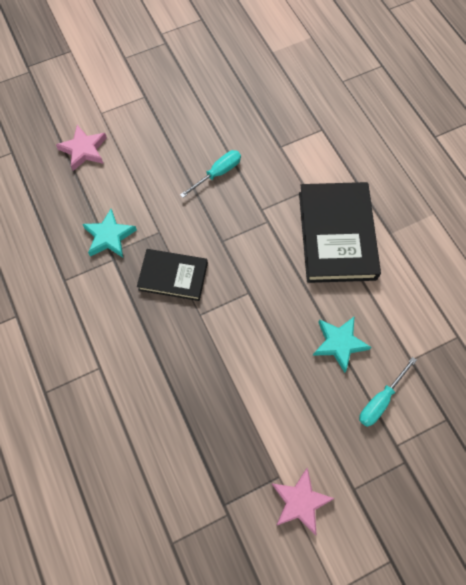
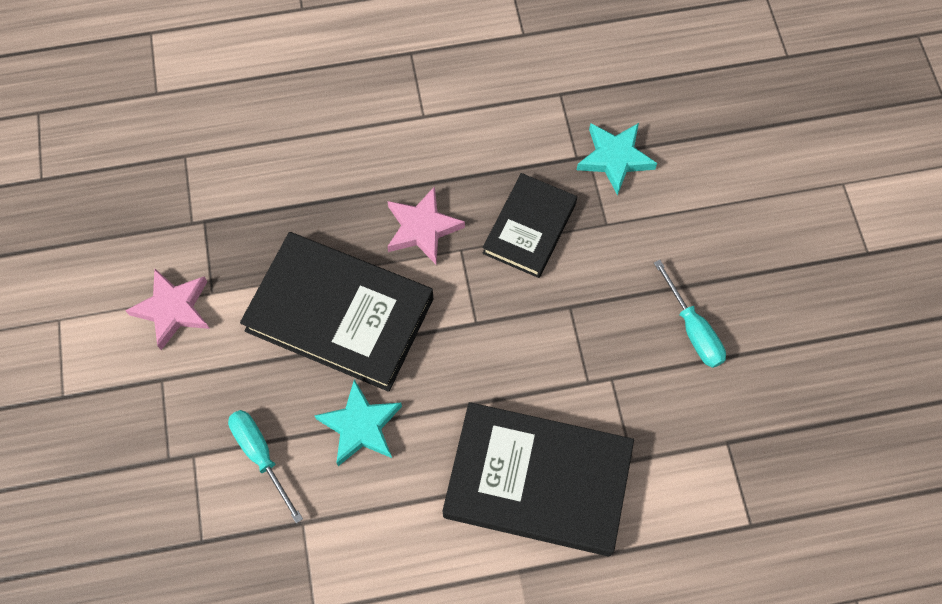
camera: 105 degrees right, 0 degrees up
pink star [56,125,107,171] -> pink star moved to [387,186,465,264]
none -> black book [240,232,434,392]

